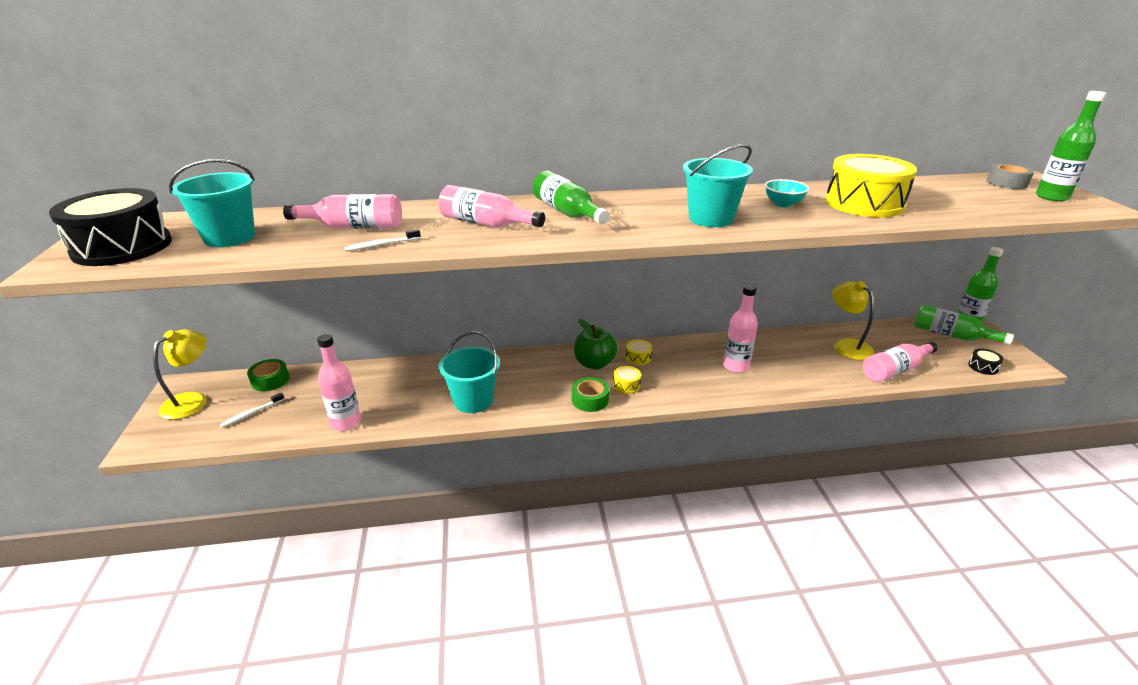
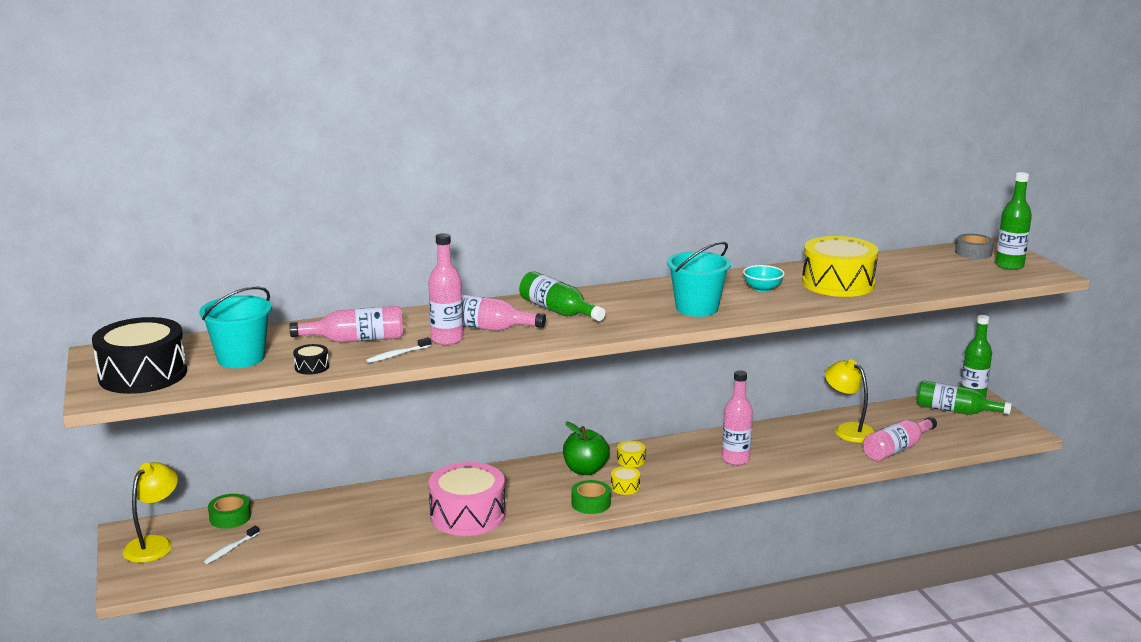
camera: 10 degrees left, 10 degrees down
pink bottle [317,334,361,431] -> pink bottle moved to [428,233,463,345]
turquoise bucket [439,331,500,413] -> pink drum [428,462,505,536]
black drum [968,348,1004,375] -> black drum moved to [293,344,329,375]

